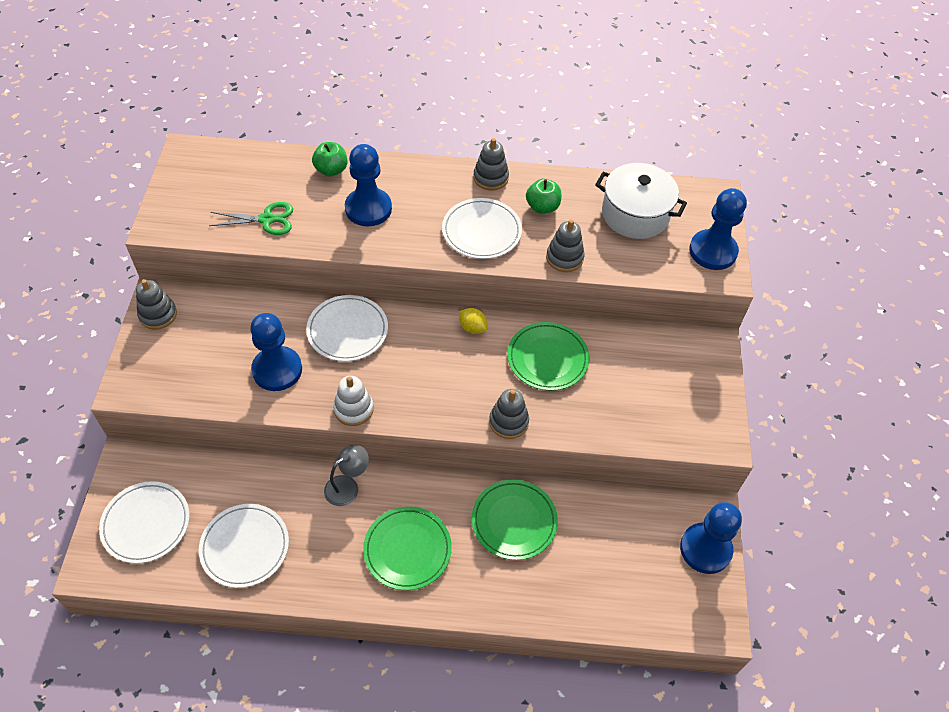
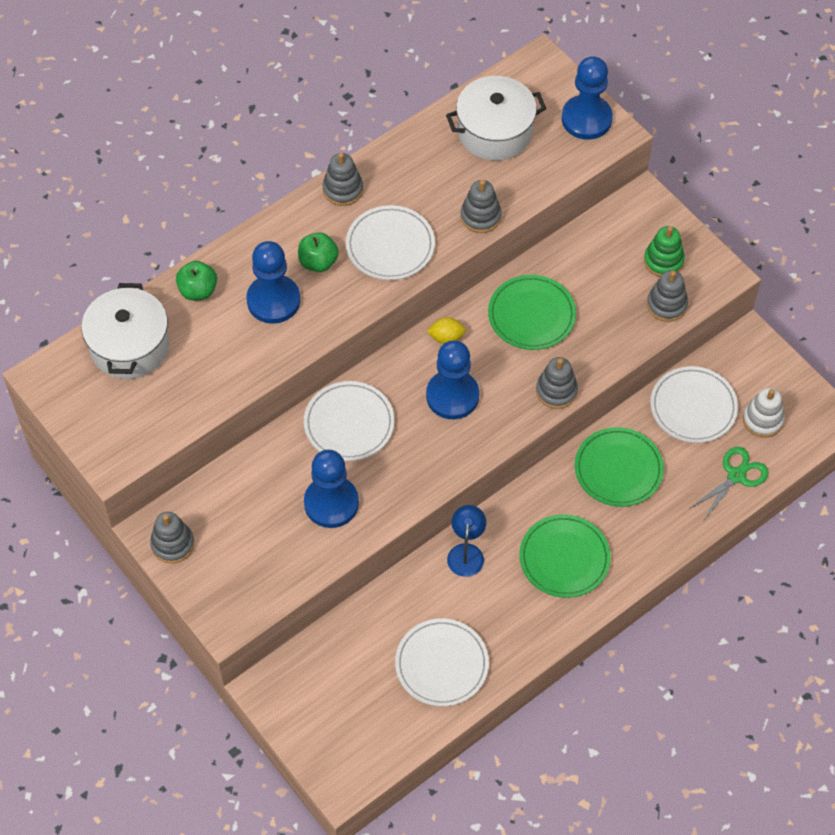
camera: 40 degrees left, 5 degrees up
white plate [99,481,190,564] -> white plate moved to [650,366,738,443]
green scissors [209,202,293,235] -> green scissors moved to [689,447,768,520]
grey lamp [324,445,369,506] -> blue lamp [447,505,486,577]
white stacking toy [333,376,374,426] -> white stacking toy moved to [743,388,785,438]
green apple [526,179,561,214] -> green apple moved to [298,232,339,272]
blue pawn [680,502,742,574] -> blue pawn moved to [426,340,479,419]
none -> white pot [82,283,170,379]
none -> green stacking toy [644,226,685,277]
none -> grey stacking toy [647,270,688,322]

